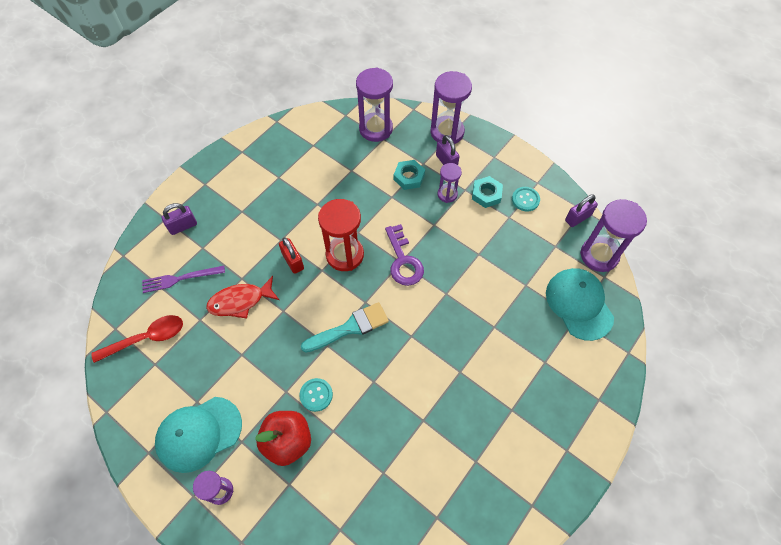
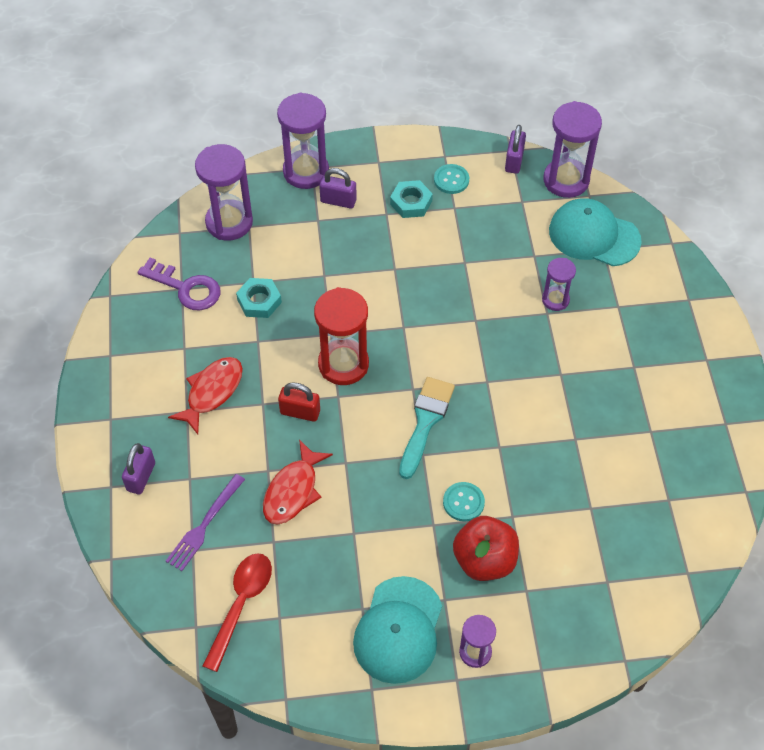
camera: 45 degrees left, 5 degrees down
purple key [385,224,424,286] -> purple key moved to [138,258,221,311]
turquoise nut [394,160,425,190] -> turquoise nut moved to [236,278,282,318]
purple hourglass [437,163,462,203] -> purple hourglass moved to [542,258,576,311]
none -> red fish [168,357,243,434]

